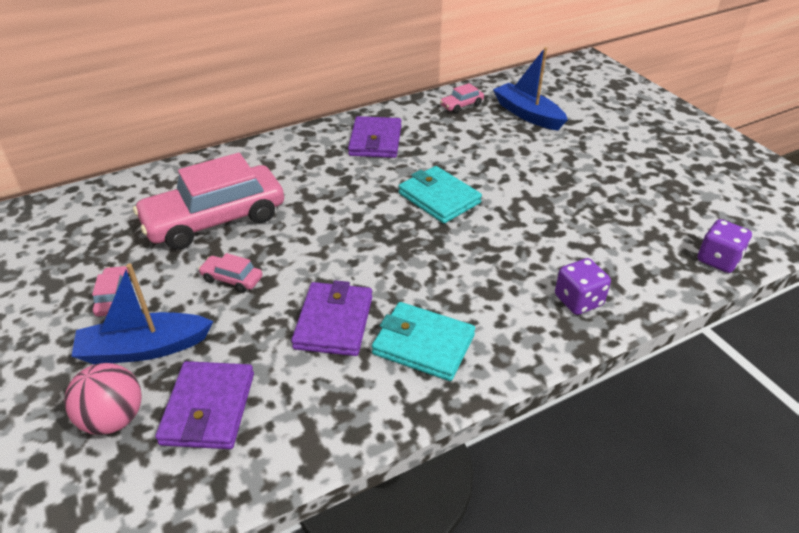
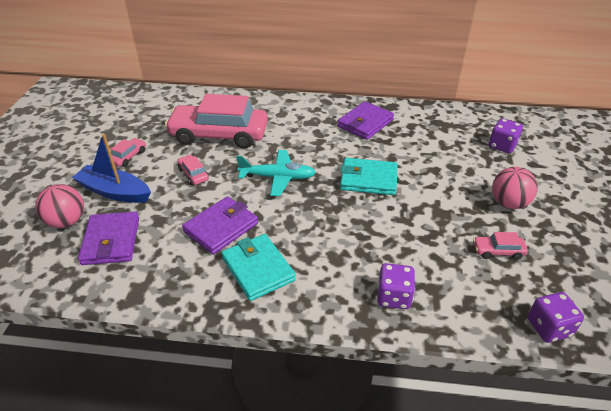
camera: 35 degrees right, 0 degrees up
purple wallet [155,361,254,449] -> purple wallet turned 45 degrees counterclockwise [78,211,139,265]
turquoise wallet [399,166,482,224] -> turquoise wallet turned 75 degrees counterclockwise [340,158,397,195]
pink car [440,83,484,113] -> pink car moved to [473,232,528,260]
blue boat [493,47,568,130] -> purple dice [489,118,523,153]
none -> turquoise plane [236,150,316,196]
none -> pink ball [492,167,538,209]

